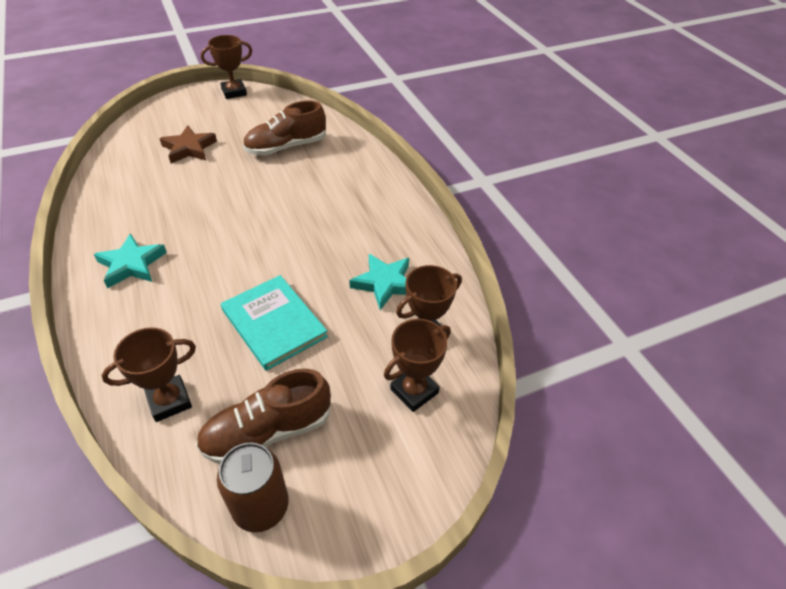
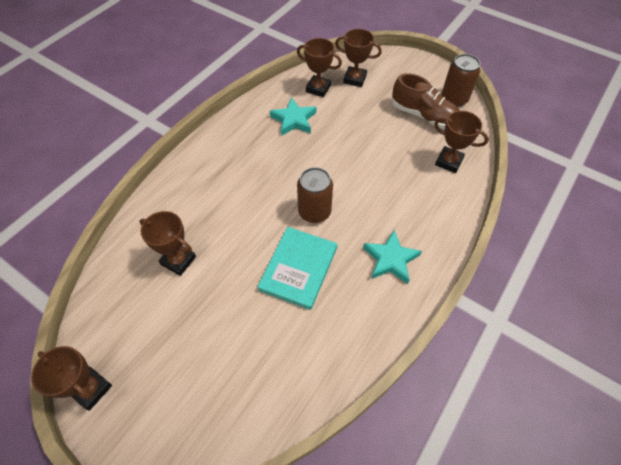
camera: 120 degrees left, 10 degrees up
brown star [159,125,217,163] -> none
turquoise book [221,275,328,371] -> turquoise book moved to [258,227,337,310]
brown shoe [243,100,326,156] -> brown trophy [140,211,196,276]
none -> brown can [297,167,333,223]

